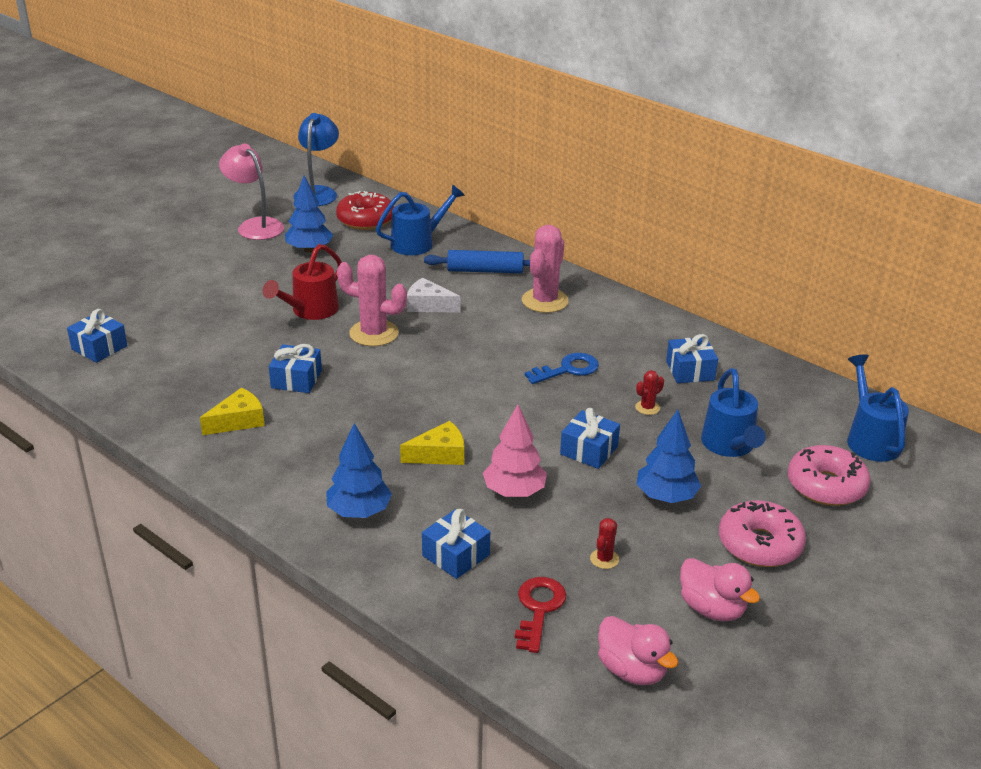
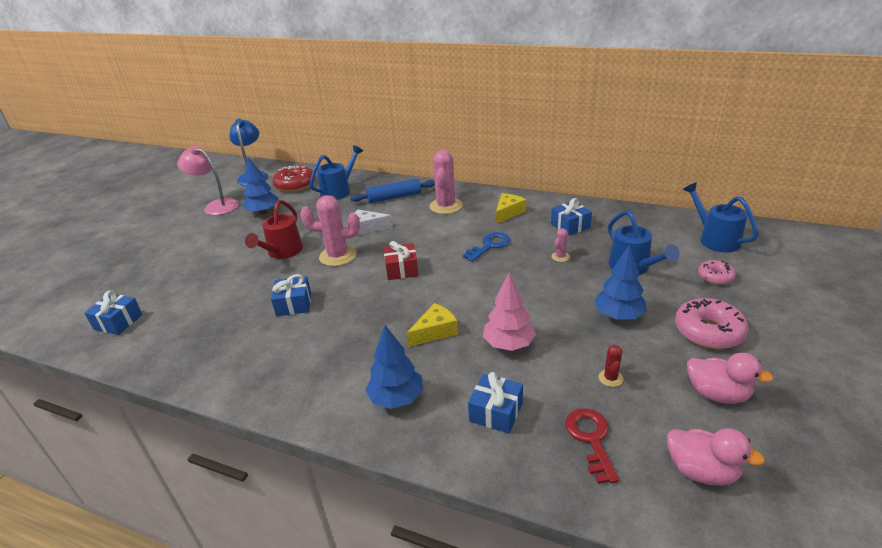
camera: 15 degrees left, 0 degrees up
yellow cheese [200,387,265,435] -> yellow cheese moved to [496,193,526,224]
blue gift [560,408,620,469] -> none
red cactus [635,370,664,415] -> pink cactus [551,228,570,262]
pink donut [788,445,871,506] -> pink donut [698,260,736,285], size x0.58
none -> red gift [384,241,419,280]

